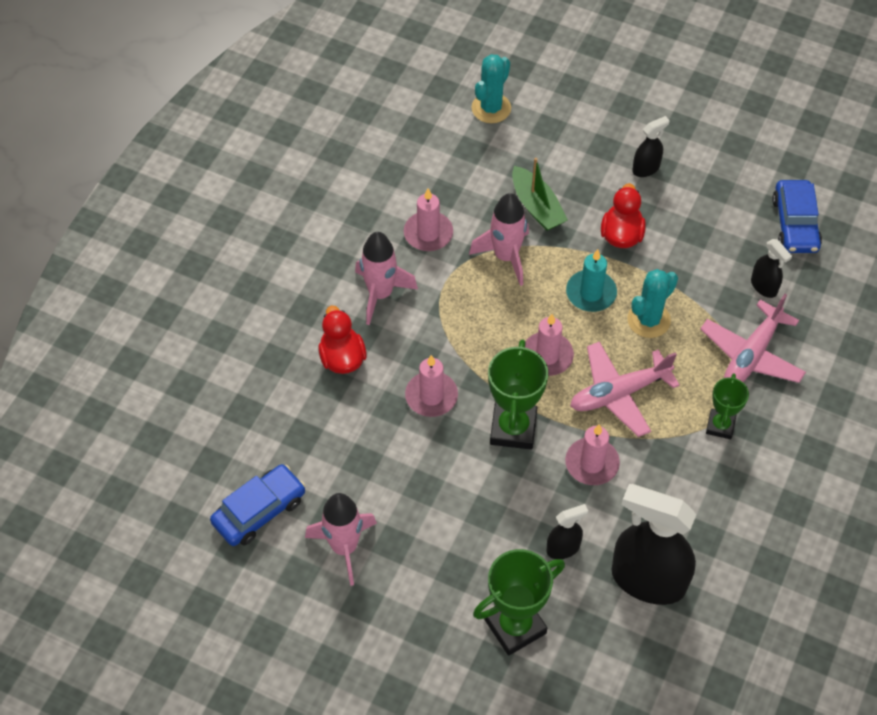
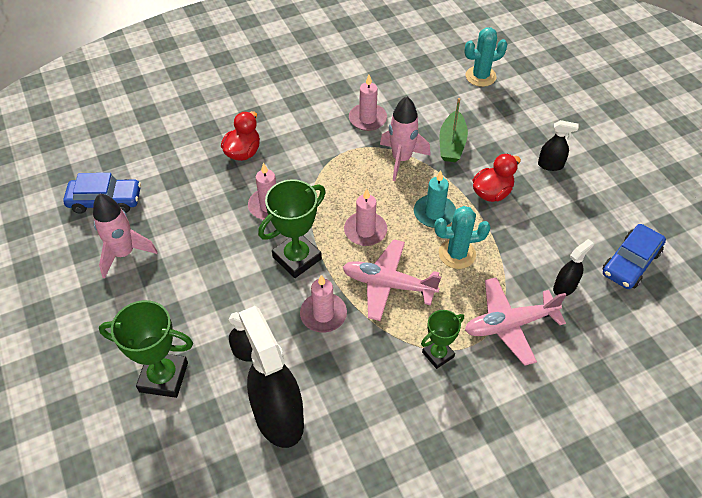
camera: 40 degrees right, 5 degrees down
pink rocket [355,232,418,325] -> none
black spray bottle [751,239,792,298] -> black spray bottle turned 135 degrees counterclockwise [553,239,594,296]

